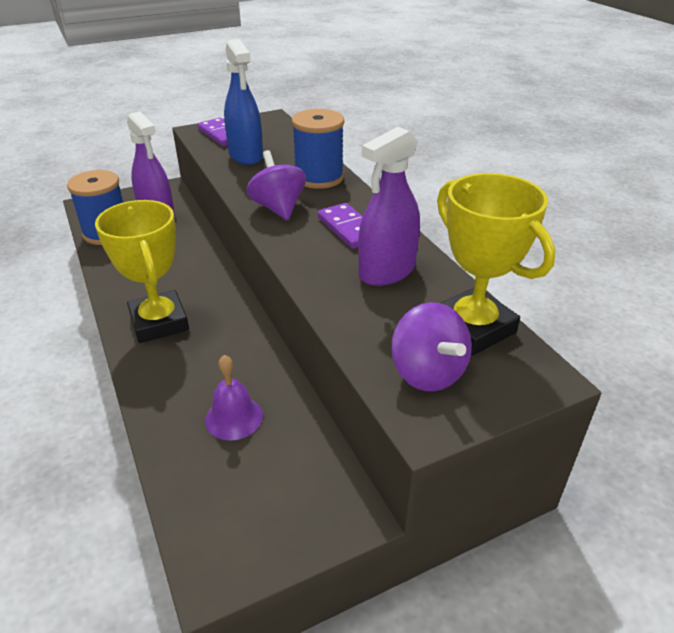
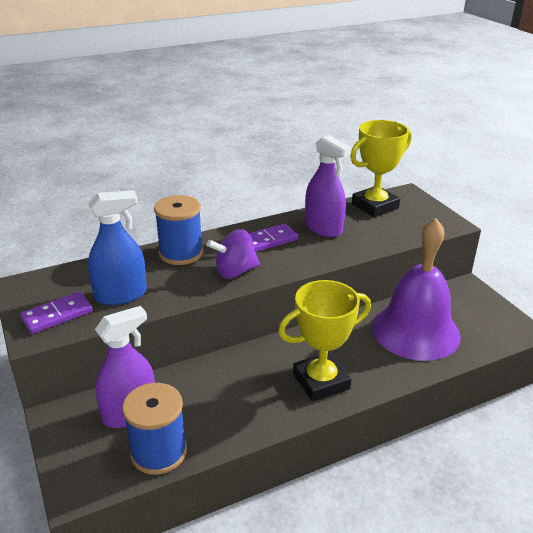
camera: 90 degrees left, 5 degrees down
purple bell [205,355,263,440] -> purple bell [372,218,461,361], size x2.29
purple spinning top [391,302,472,391] -> none

